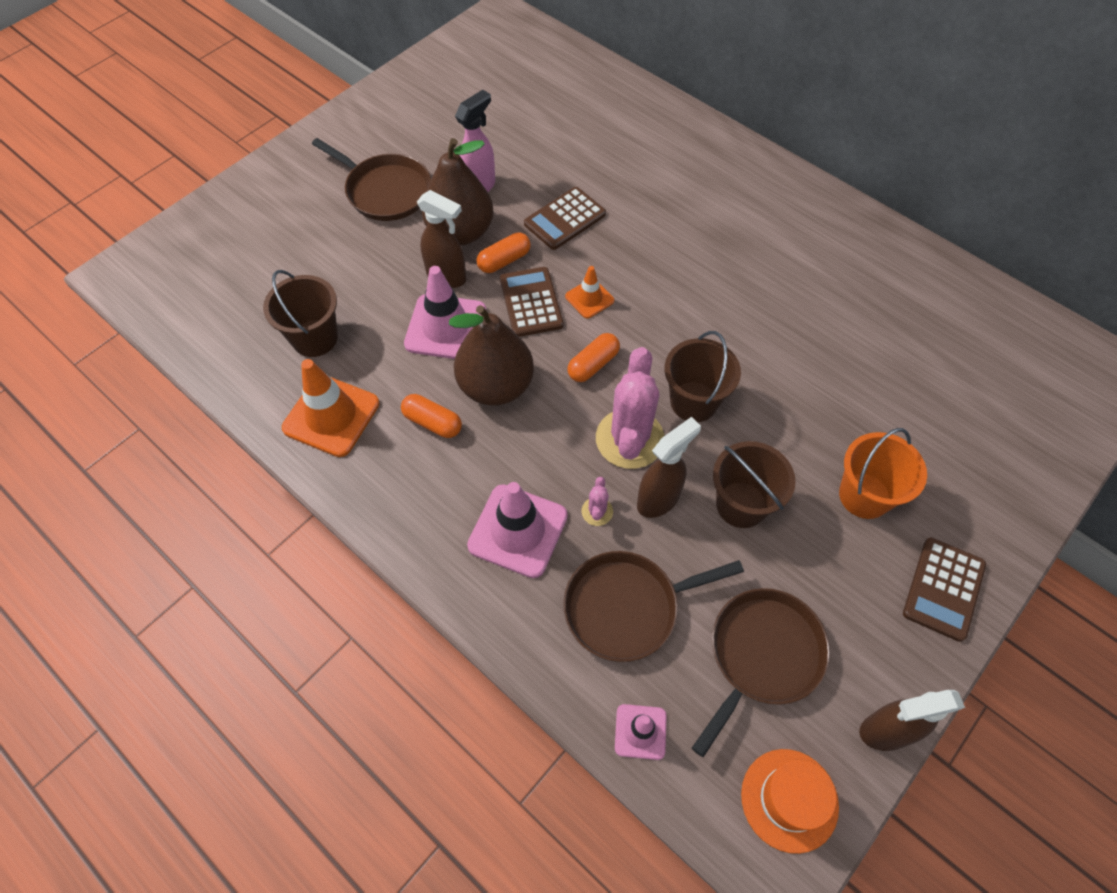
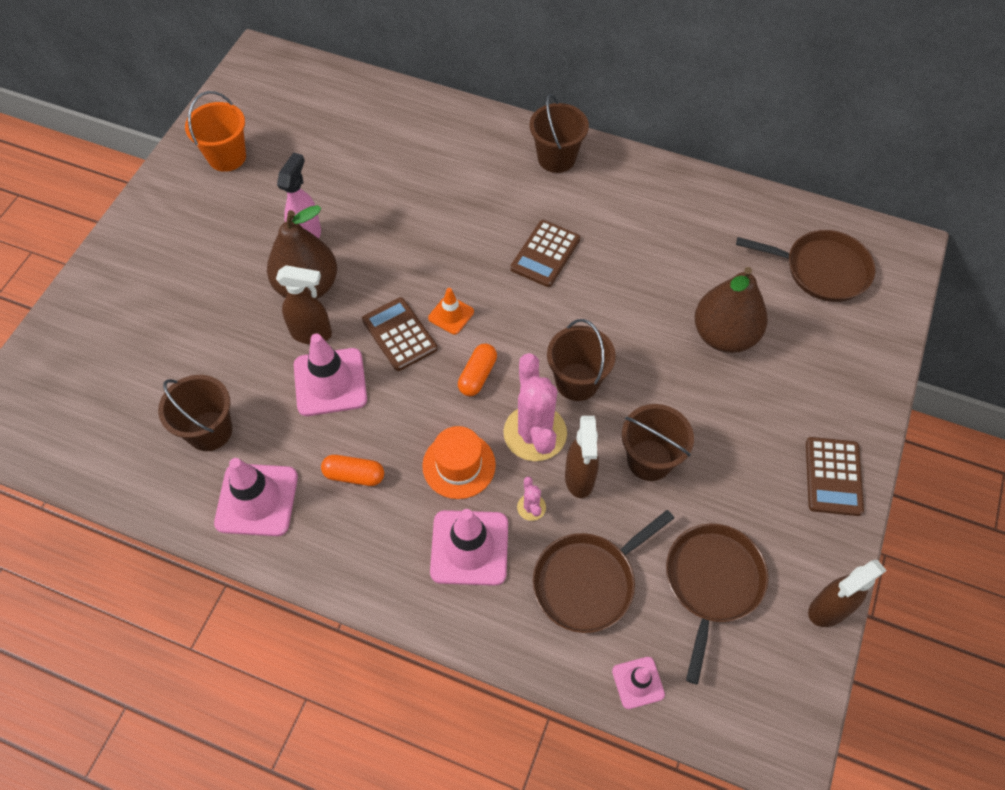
camera: 20 degrees left, 0 degrees up
orange traffic cone [282,359,379,457] -> pink traffic cone [214,458,298,536]
brown pan [312,138,431,221] -> brown pan moved to [736,230,875,302]
brown pear [449,305,534,406] -> brown pear moved to [694,267,768,353]
orange capsule [477,232,531,273] -> none
brown calculator [524,187,606,250] -> brown calculator moved to [510,220,580,287]
brown spray bottle [637,417,701,518] -> brown spray bottle turned 150 degrees clockwise [565,416,599,498]
orange hat [741,749,839,854] -> orange hat moved to [422,426,496,499]
orange bucket [839,428,927,519] -> orange bucket moved to [185,91,246,172]
none -> brown bucket [530,94,589,173]

